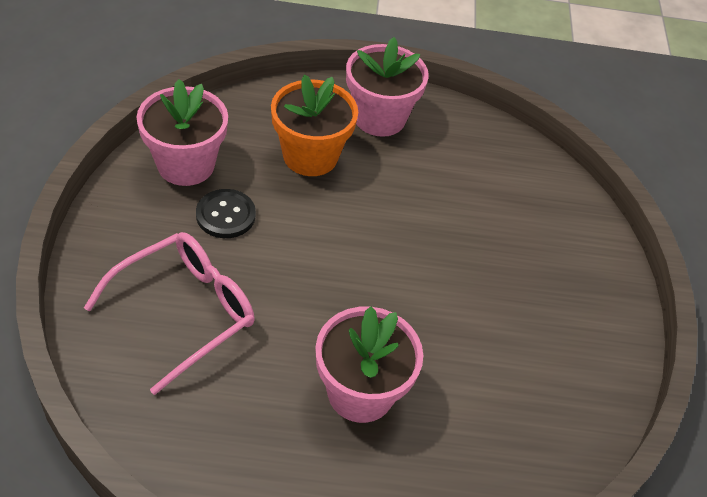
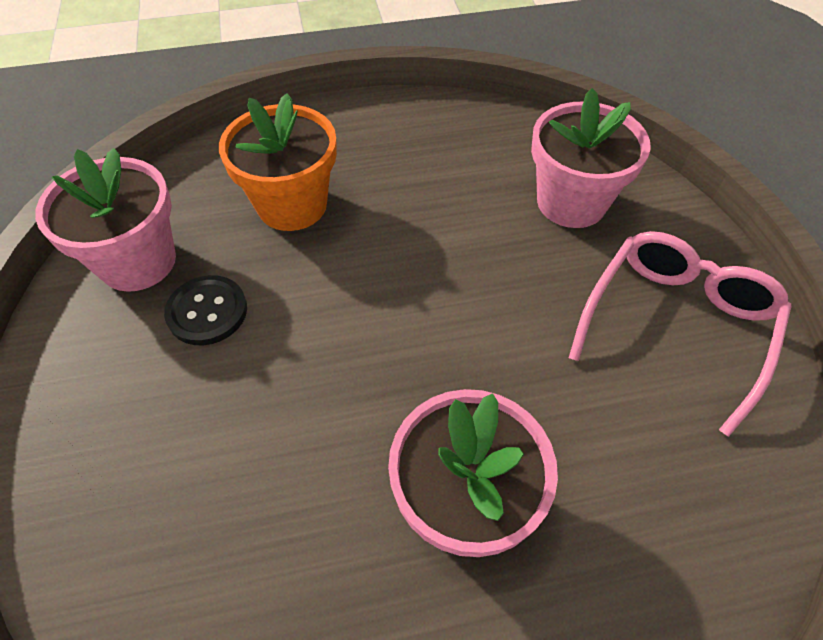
camera: 10 degrees left, 5 degrees up
pink glasses [84,232,255,395] -> pink glasses moved to [569,231,792,437]
pink flower pot [346,37,429,137] -> pink flower pot moved to [531,88,651,228]

